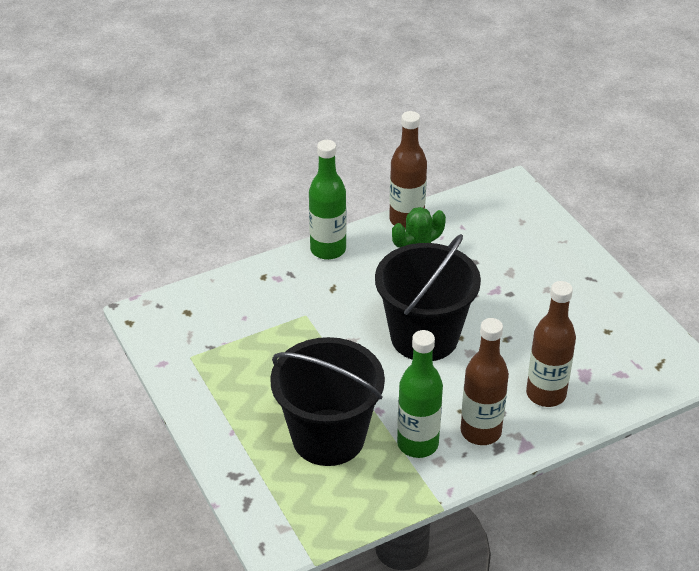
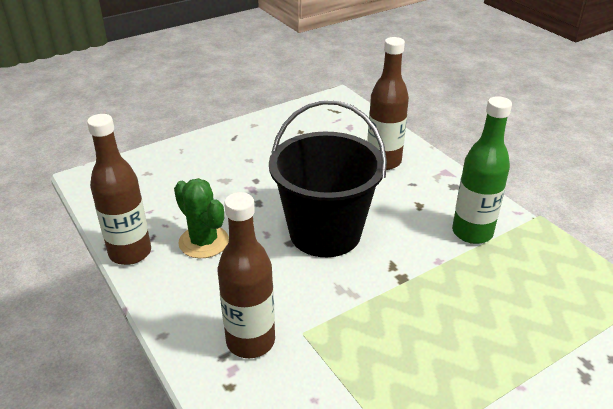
camera: 95 degrees left, 5 degrees down
black bucket [270,337,385,466] -> none
green bottle [309,140,347,260] -> none
brown bottle [461,318,509,445] -> brown bottle moved to [218,192,275,358]

